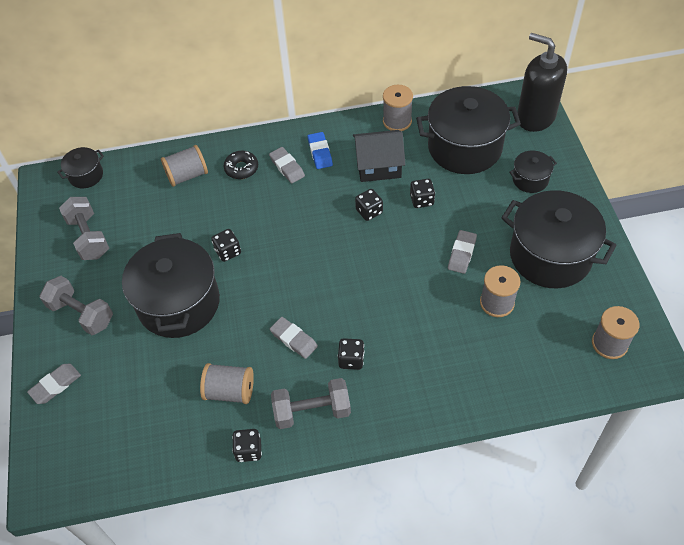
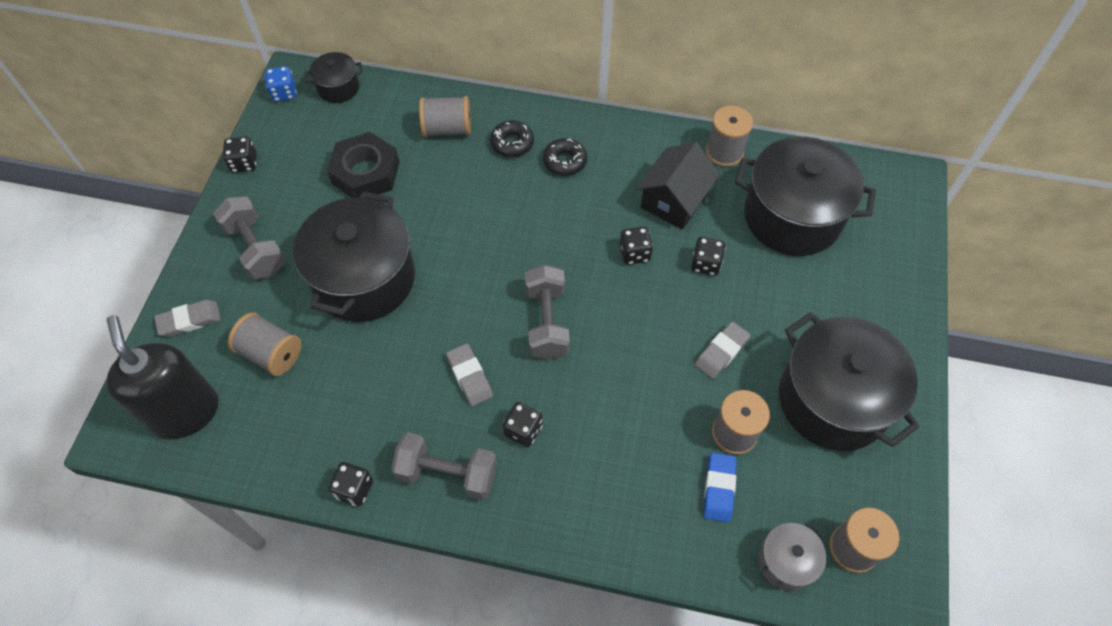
camera: 20 degrees right, 5 degrees up
grey dumbbell [59,197,109,260] -> grey dumbbell moved to [525,265,570,360]
grey spool [200,363,254,404] -> grey spool moved to [228,312,302,376]
black dice [212,229,241,262] -> black dice moved to [223,137,257,173]
grey eraser [269,147,305,183] -> black donut [543,138,587,176]
blue eraser [308,132,333,169] -> blue eraser moved to [704,453,737,522]
black house [353,130,405,182] -> black house turned 75 degrees counterclockwise [636,142,720,229]
black pot [509,150,557,193] -> none
black soap dispenser [517,33,567,132] -> black soap dispenser moved to [106,315,219,439]
none -> blue dice [265,66,297,102]
none -> black nut [327,132,399,198]
none -> grey pot [758,523,826,591]

